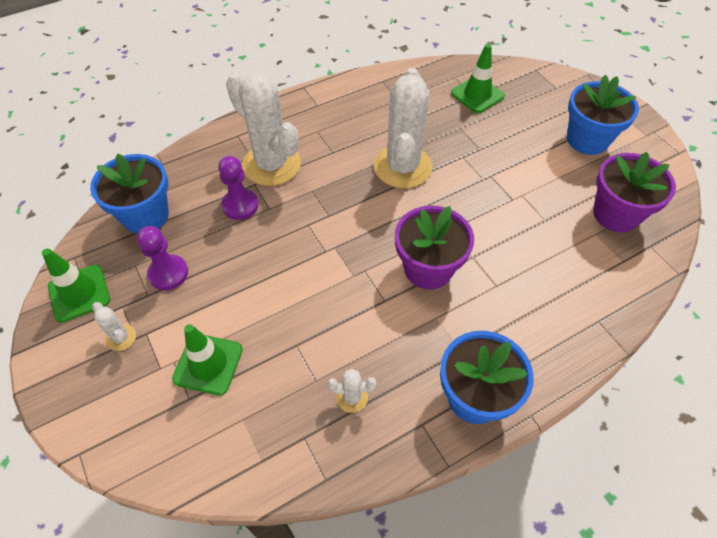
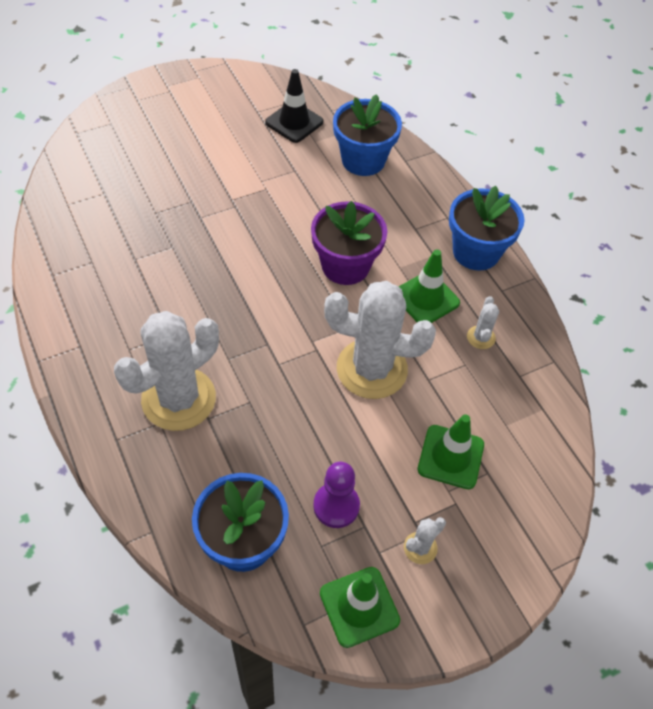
camera: 90 degrees left, 0 degrees up
purple pawn [218,156,258,220] -> none
white cactus [374,68,432,188] -> white cactus moved to [324,281,436,399]
green traffic cone [451,44,505,113] -> green traffic cone moved to [399,249,460,323]
blue flower pot [567,75,639,155] -> blue flower pot moved to [333,94,402,176]
purple flower pot [593,152,676,232] -> black traffic cone [265,69,323,143]

